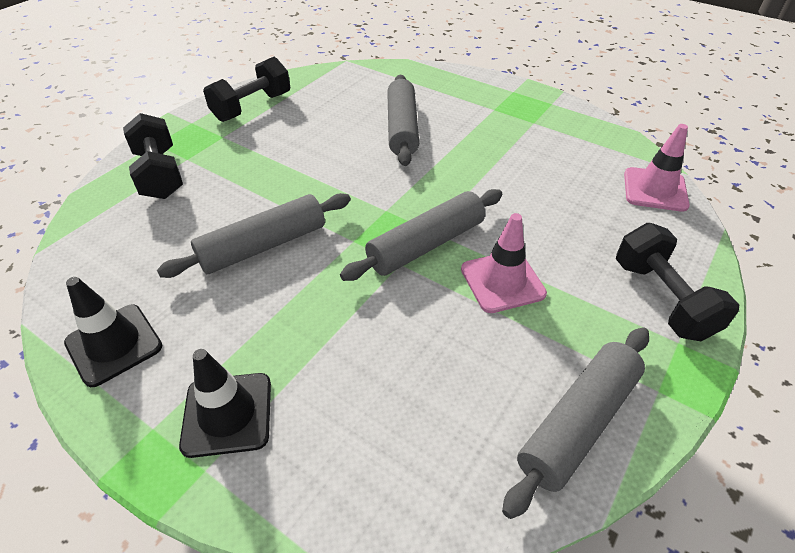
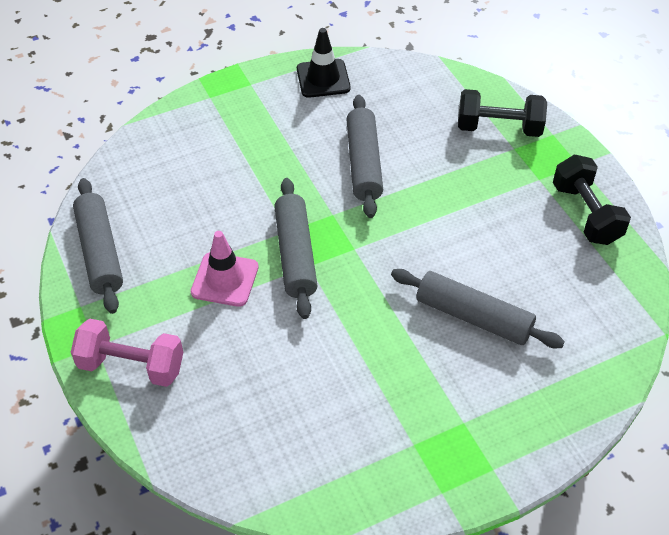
camera: 120 degrees right, 5 degrees up
black traffic cone [179,349,271,458] -> none
black dumbbell [616,223,739,341] -> pink dumbbell [71,319,183,387]
pink traffic cone [624,124,690,212] -> none

